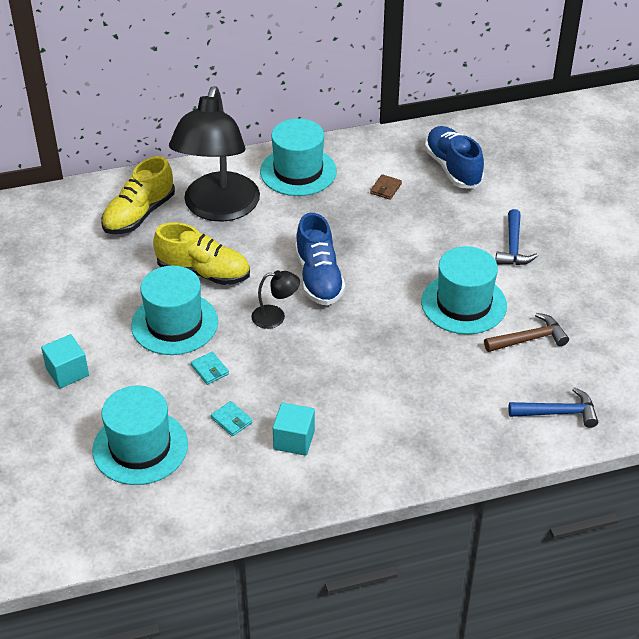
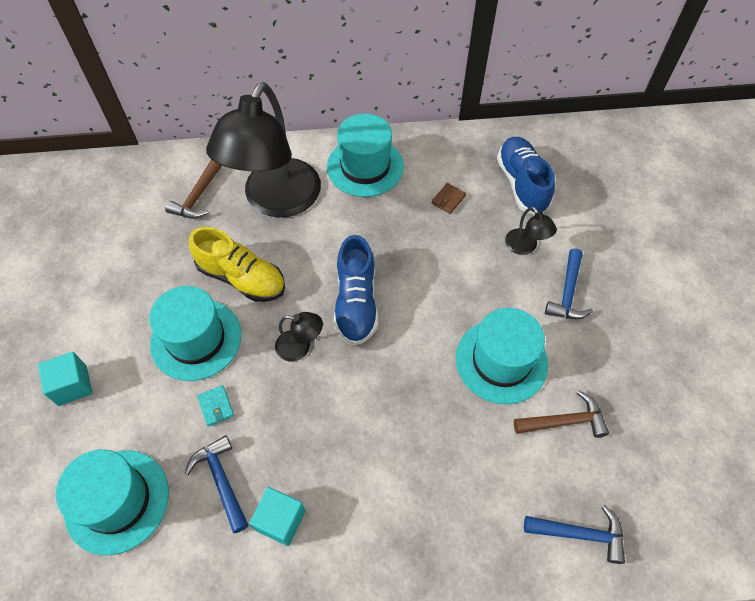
camera: 10 degrees right, 15 degrees up
yellow shoe [101,156,175,234] -> brown hammer [165,159,222,219]
turquoise wallet [211,401,253,436] -> blue hammer [185,435,248,533]
none -> black lamp [505,206,557,255]

